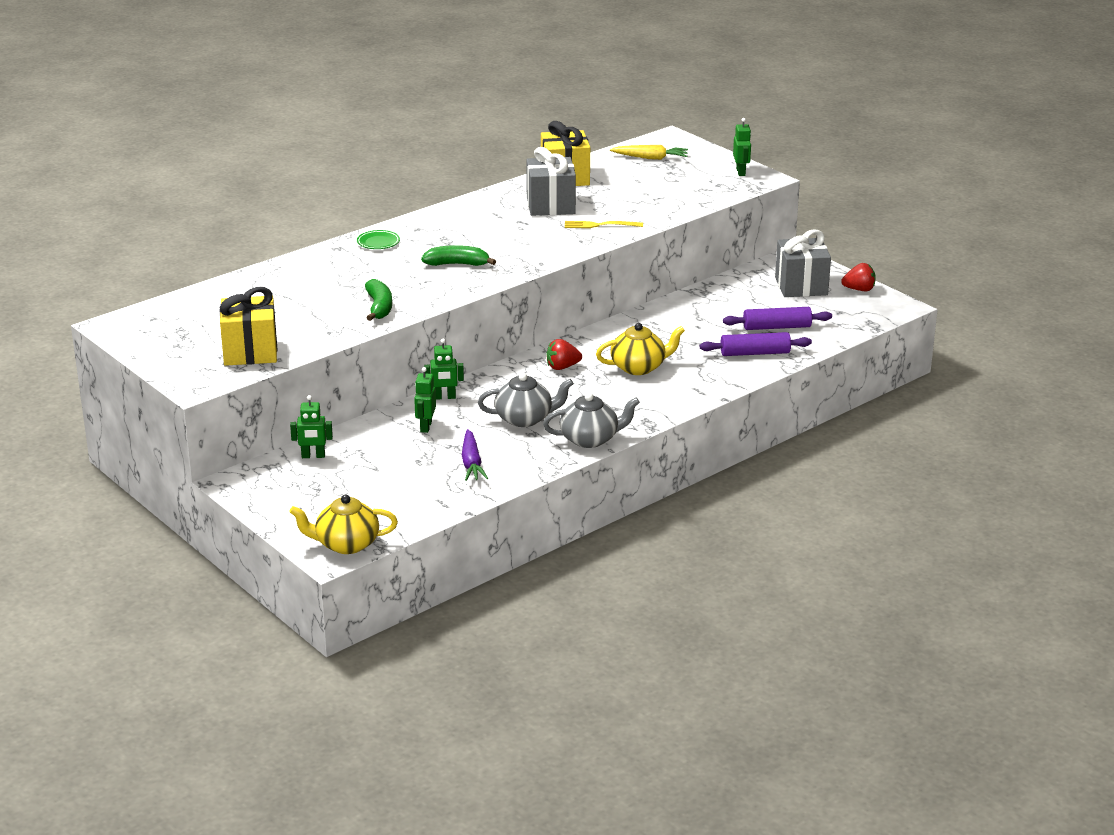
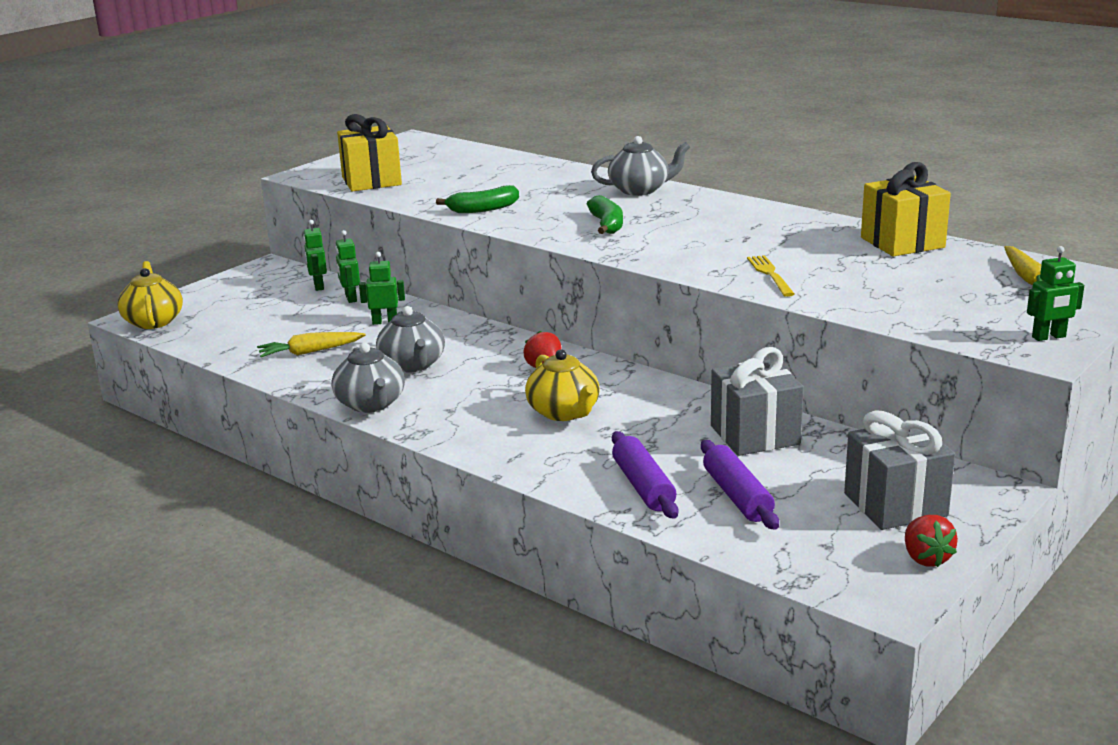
camera: 80 degrees right, 5 degrees down
green plate [357,230,400,249] -> grey teapot [591,136,690,196]
green robot [424,339,464,400] -> green robot moved to [335,230,360,303]
purple carrot [462,429,488,481] -> yellow carrot [257,332,366,357]
grey gift [526,147,576,216] -> grey gift moved to [711,347,804,456]

